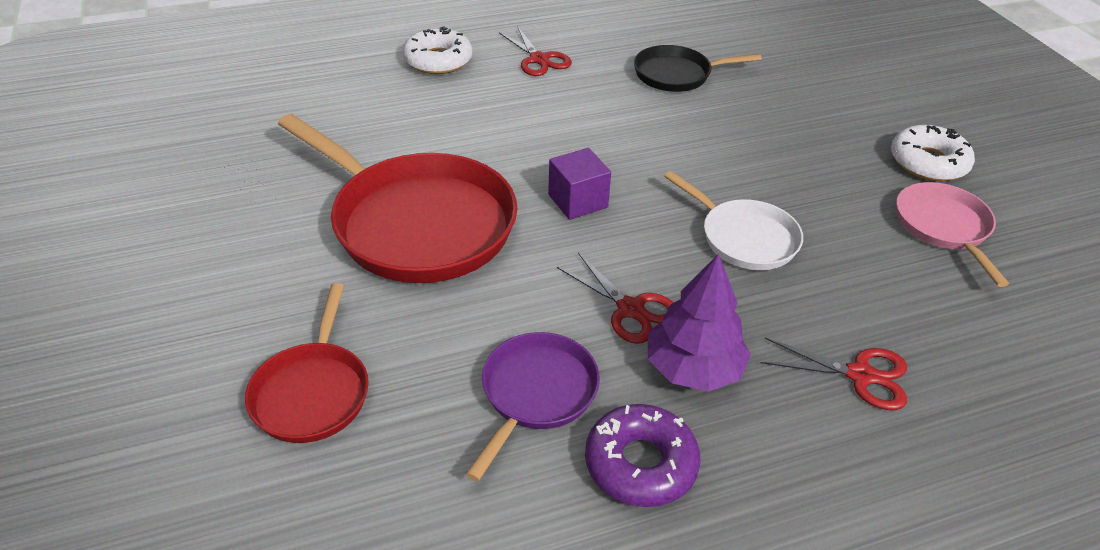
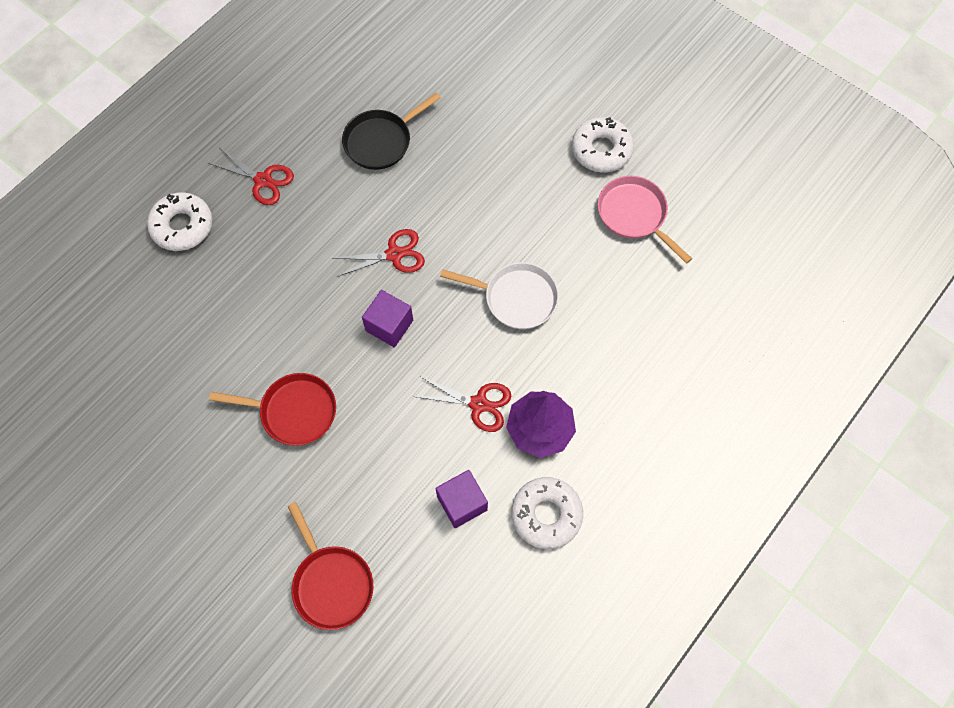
camera: 30 degrees left, 25 degrees up
red pan [278,114,517,283] -> red pan [209,373,336,446], size x0.54
purple pan [466,332,600,481] -> purple cube [435,470,488,528]
purple donut [585,404,700,507] -> white donut [511,477,583,549]
red scissors [760,338,907,410] -> red scissors moved to [333,229,425,277]

